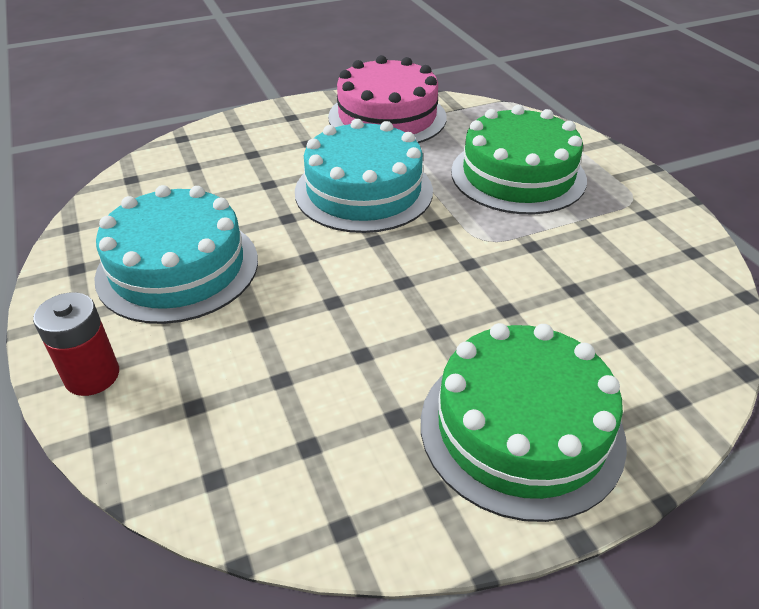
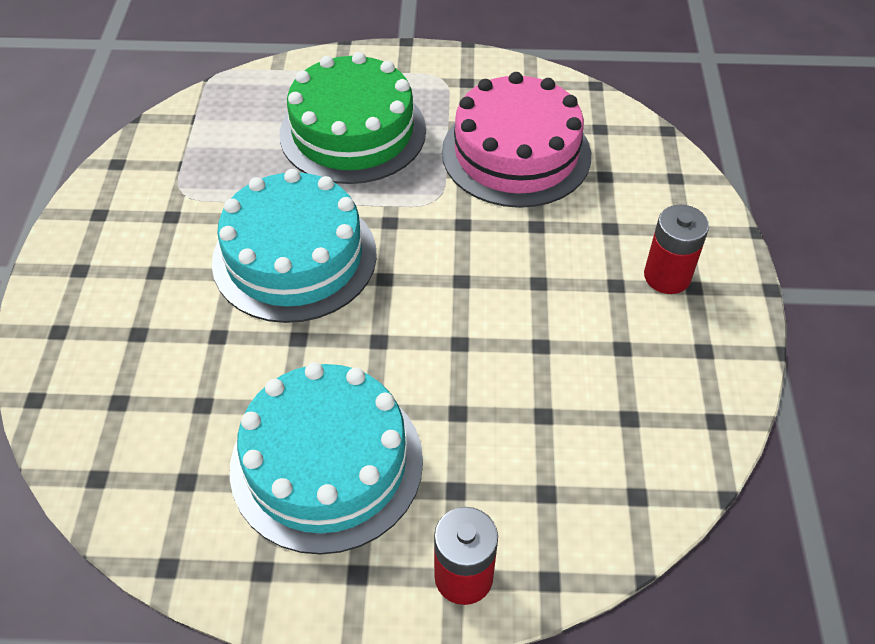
camera: 65 degrees left, 10 degrees up
pink cake [328,55,447,143] -> pink cake moved to [442,72,591,208]
green cake [421,323,627,522] -> red battery [644,204,709,294]

